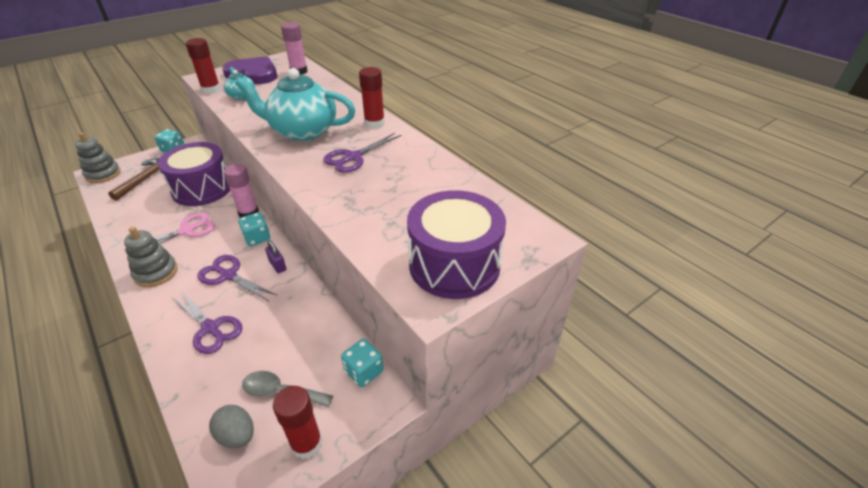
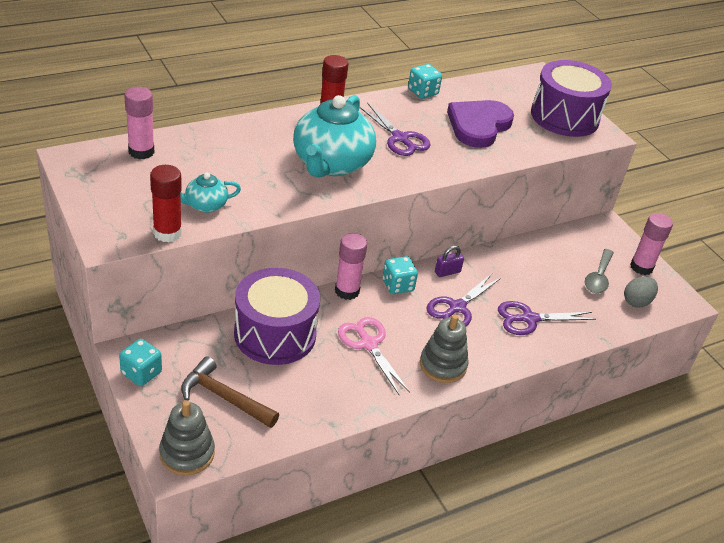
camera: 85 degrees left, 0 degrees up
purple scissors [171,290,243,354] -> purple scissors turned 150 degrees counterclockwise [498,301,596,335]
purple heart [222,56,277,84] -> purple heart moved to [447,100,514,148]
red glue stick [273,386,323,459] -> pink glue stick [630,213,673,275]
turquoise dice [341,339,383,387] -> turquoise dice moved to [408,64,442,99]

